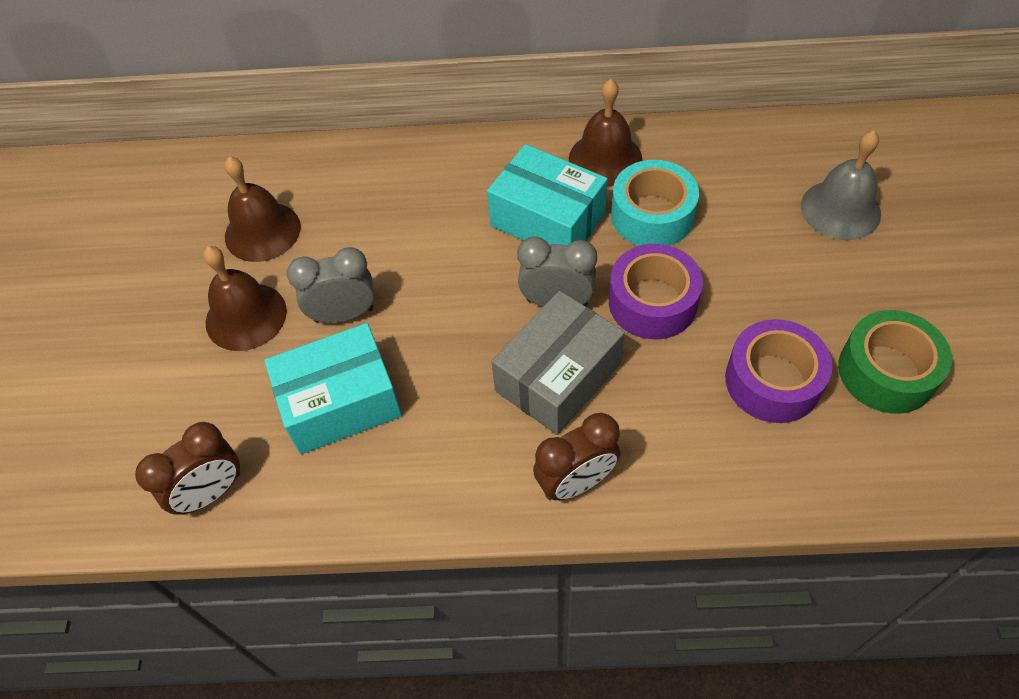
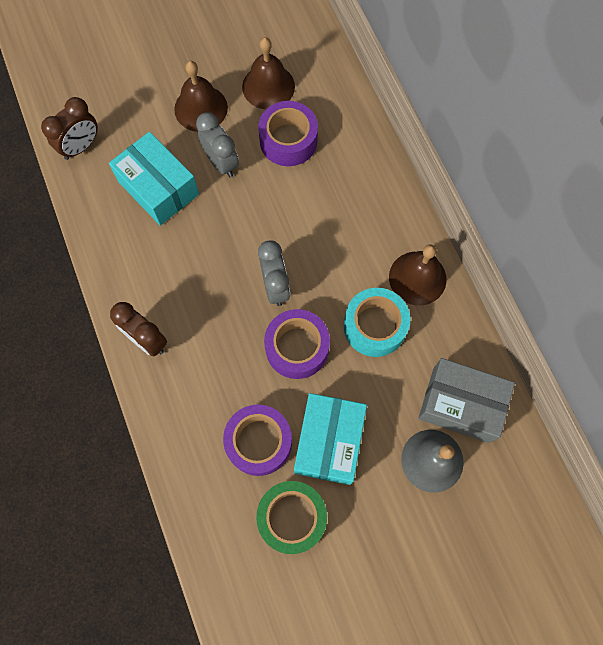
camera: 65 degrees right, 15 degrees up
brown clock [135,422,240,515] -> brown clock turned 75 degrees counterclockwise [41,97,98,160]
turquoise box [487,144,608,245] -> turquoise box moved to [294,393,367,485]
grey box [491,291,625,435] -> grey box moved to [418,358,515,443]
none -> purple tape [258,101,318,166]

